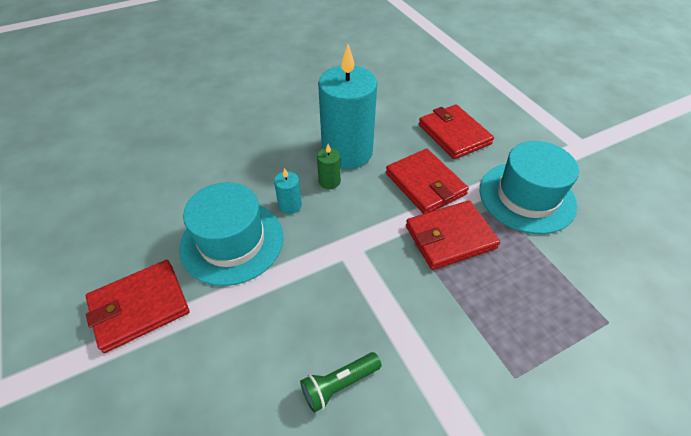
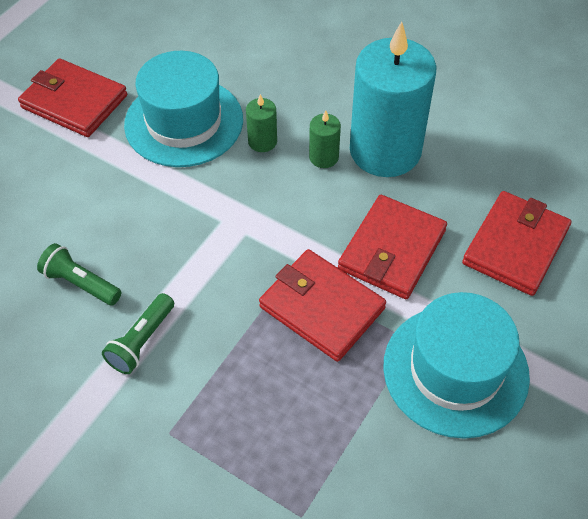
camera: 60 degrees right, 5 degrees up
turquoise candle [274,168,302,214] -> green candle [246,94,277,152]
none -> green flashlight [102,293,174,374]

